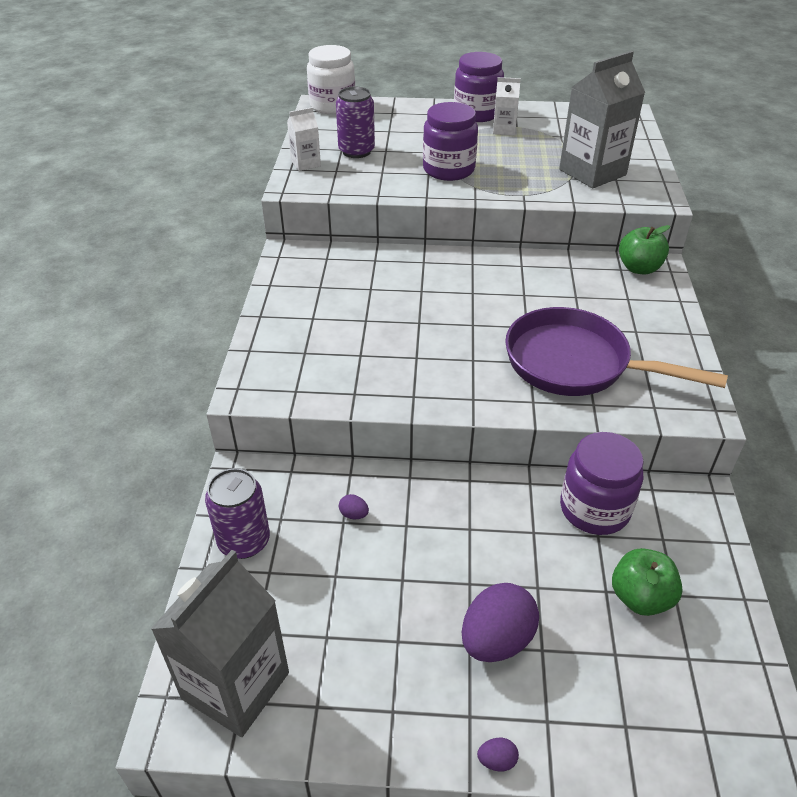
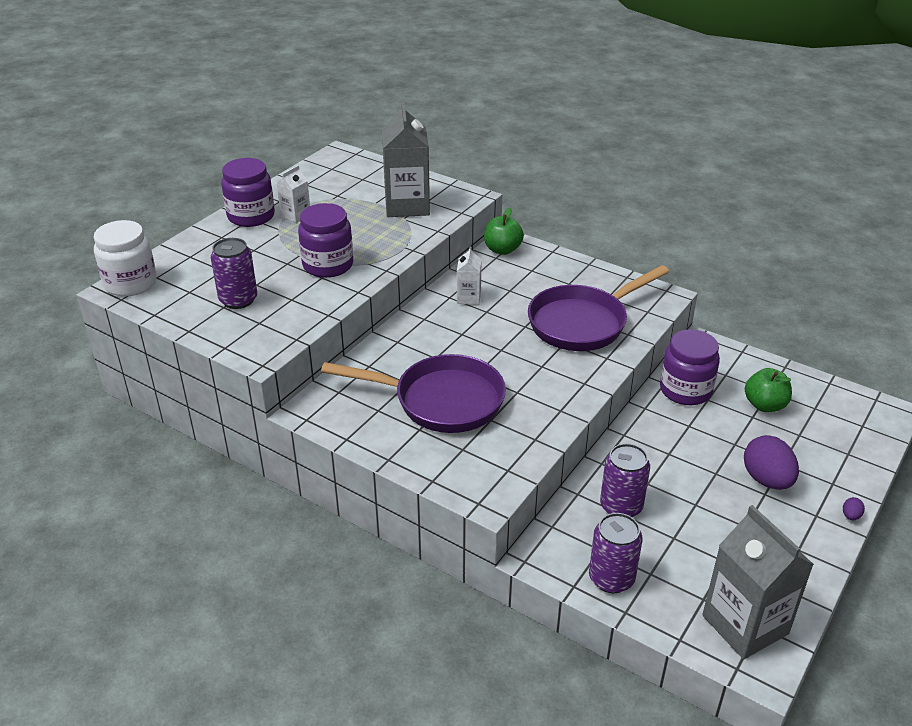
camera: 60 degrees left, 5 degrees down
white carton [287,107,321,171] -> white carton moved to [457,247,482,305]
purple egg [339,494,369,519] -> purple can [600,443,650,517]
none -> purple pan [321,354,506,433]

